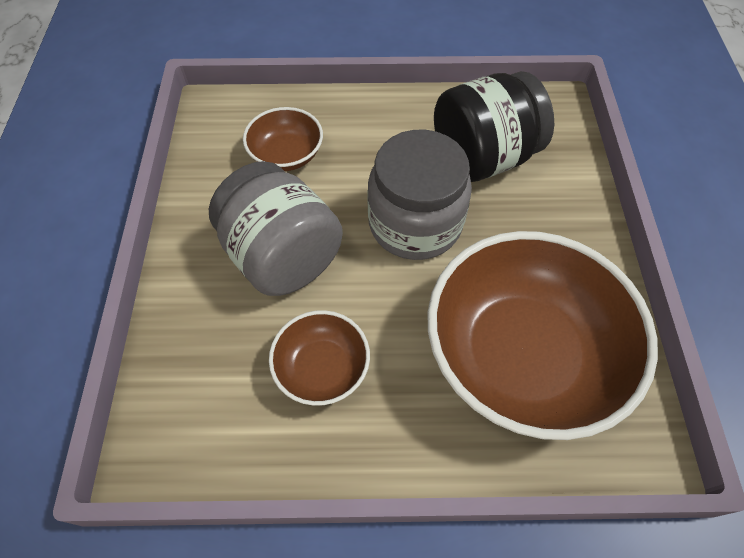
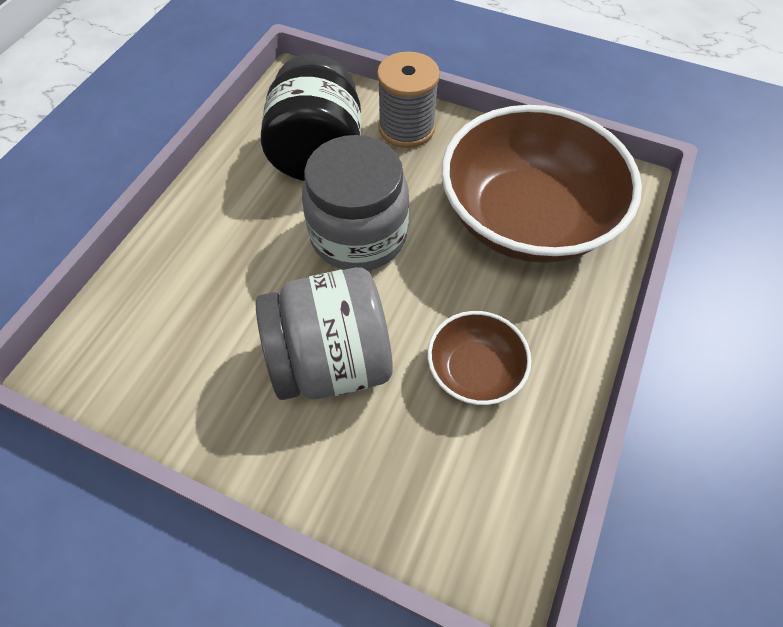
camera: 65 degrees left, 0 degrees up
brown bowl [243,107,323,171] -> none
none -> grey spool [377,51,440,148]

